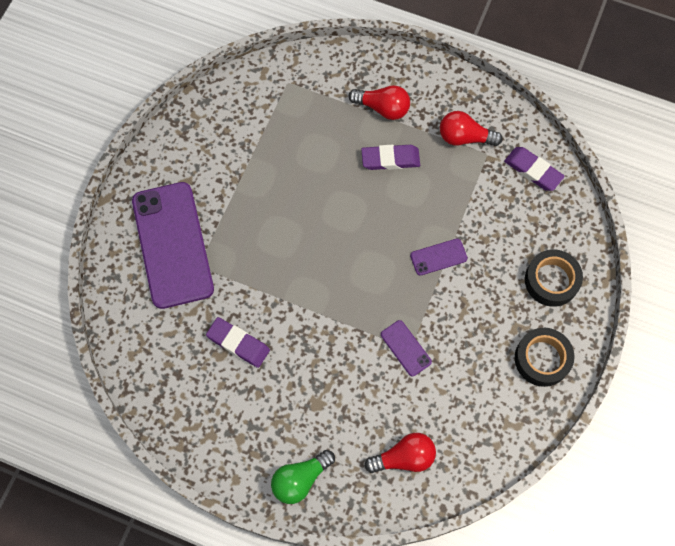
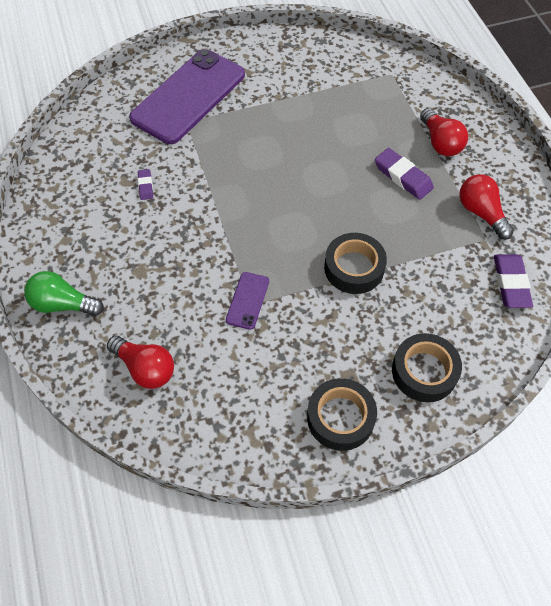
camera: 50 degrees right, 10 degrees down
purple eraser [206,317,270,368] -> purple eraser [138,169,153,200], size x0.54
purple phone [410,238,468,276] -> black tape [324,233,387,294]

